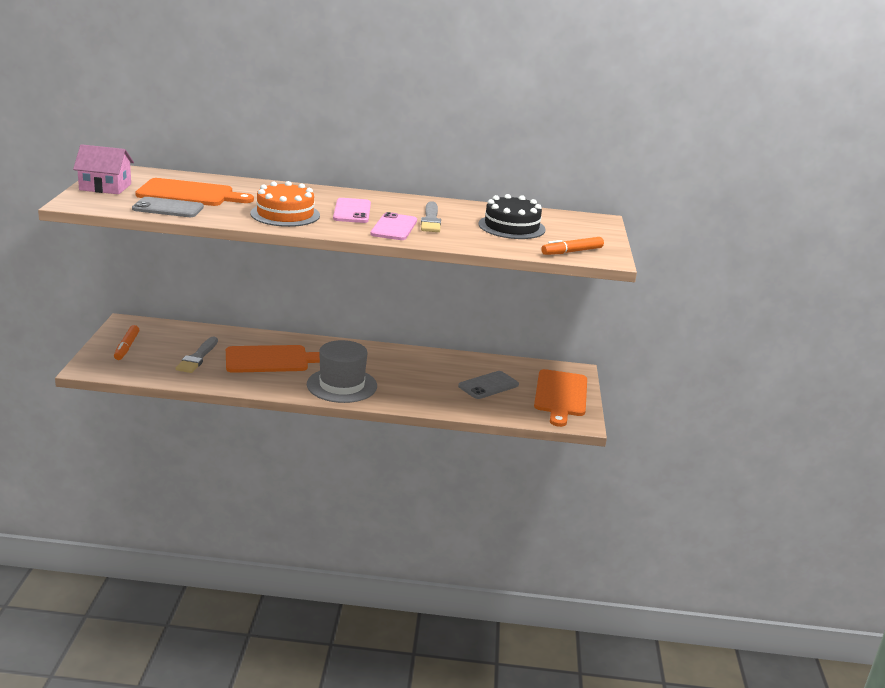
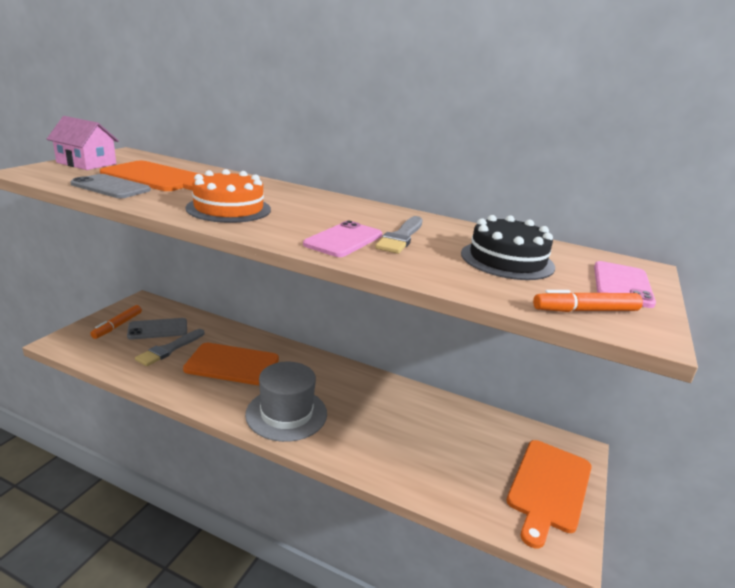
camera: 20 degrees right, 0 degrees up
pink phone [333,198,371,223] -> pink phone moved to [594,261,656,308]
grey phone [458,371,519,399] -> grey phone moved to [127,318,187,340]

